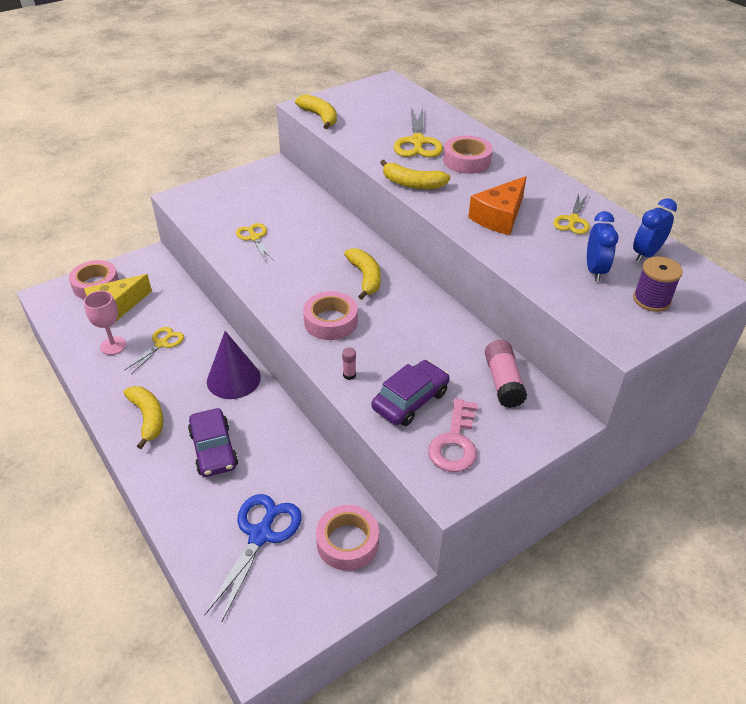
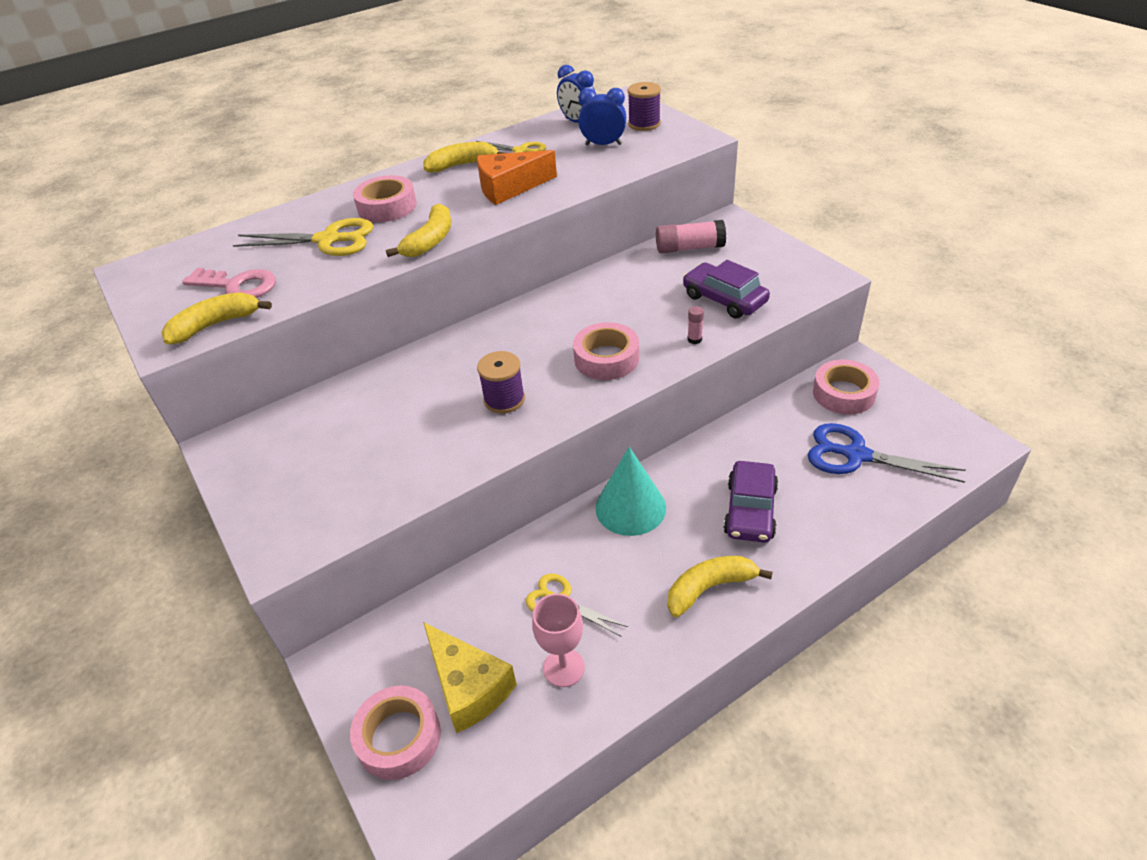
camera: 85 degrees left, 0 degrees up
purple car [188,408,238,477] -> purple car turned 120 degrees clockwise [723,461,778,543]
purple cone [207,331,261,399] -> turquoise cone [595,447,666,536]
yellow scissors [236,223,275,262] -> none
yellow banana [344,248,381,300] -> yellow banana moved to [423,142,505,173]
pink key [428,399,478,472] -> pink key moved to [182,268,276,298]
orange cheese [468,176,527,235] -> orange cheese turned 120 degrees clockwise [477,150,557,205]
none -> purple spool [477,351,525,413]

